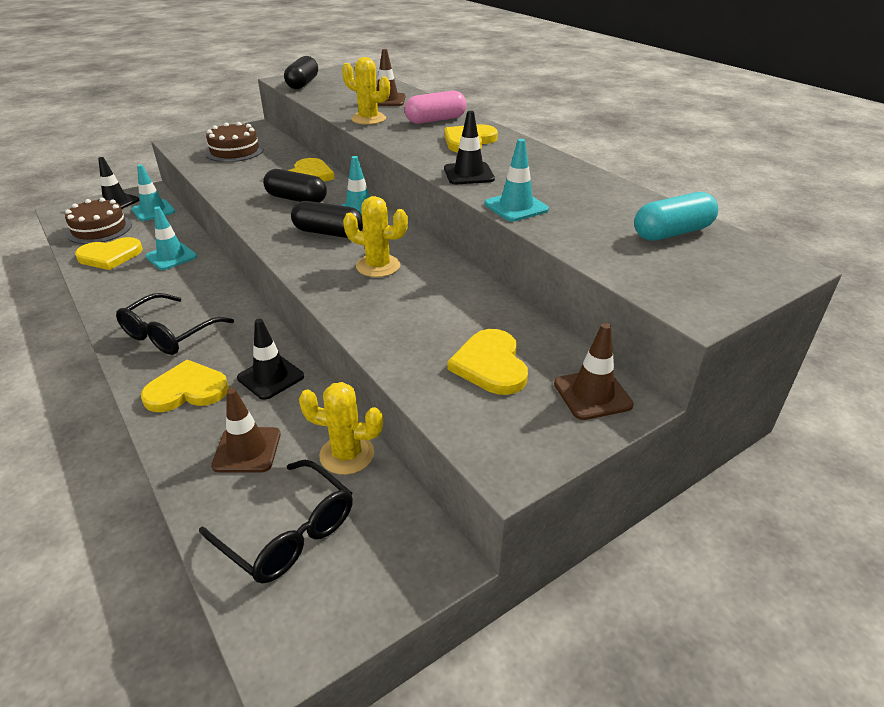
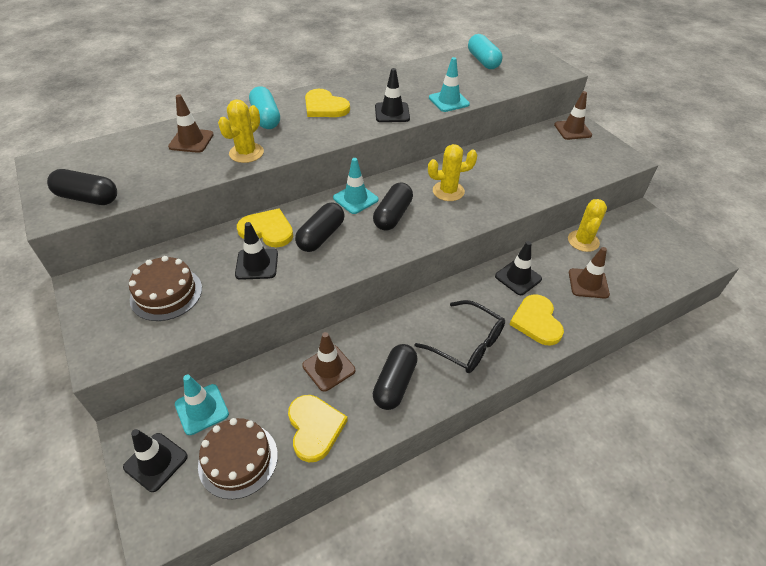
camera: 85 degrees left, 10 degrees up
turquoise traffic cone [146,206,197,270] -> brown traffic cone [302,332,355,392]
black glasses [199,460,353,584] -> none
yellow cactus [343,196,408,277] -> yellow cactus turned 60 degrees clockwise [428,144,477,201]
pink capsule [405,91,466,124] -> turquoise capsule [249,86,280,129]
yellow heart [448,329,528,395] -> none
none -> black traffic cone [235,222,278,280]
none -> black capsule [373,344,418,410]

